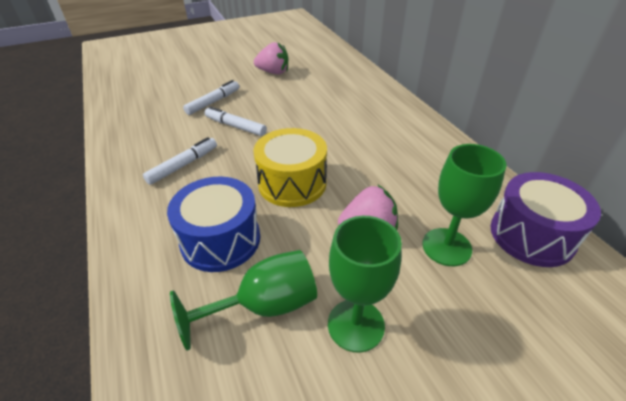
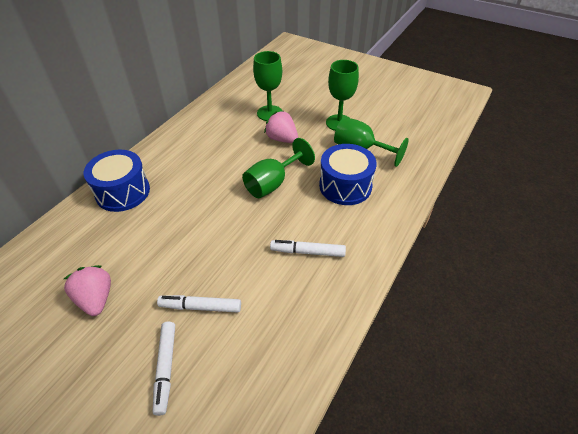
camera: 125 degrees left, 5 degrees up
white marker [205,106,267,136] -> white marker moved to [153,322,175,416]
yellow drum [253,128,327,207] -> green goblet [242,138,315,198]
purple drum [491,172,601,267] -> none
none -> blue drum [84,150,150,212]

